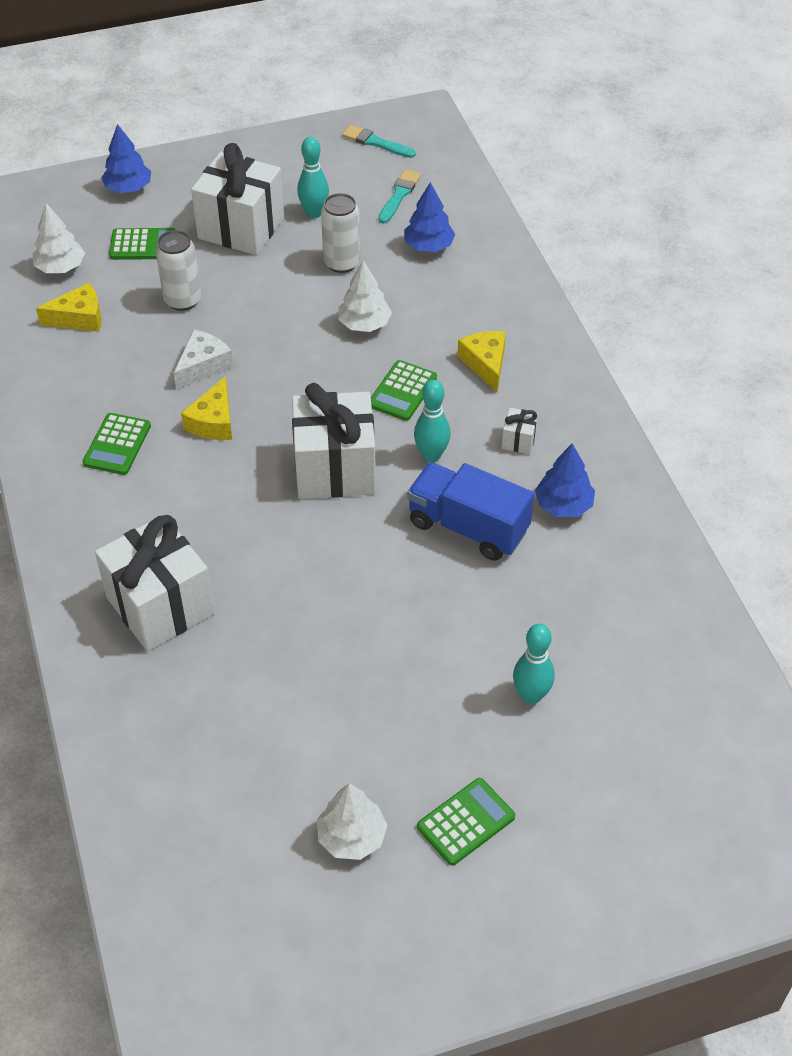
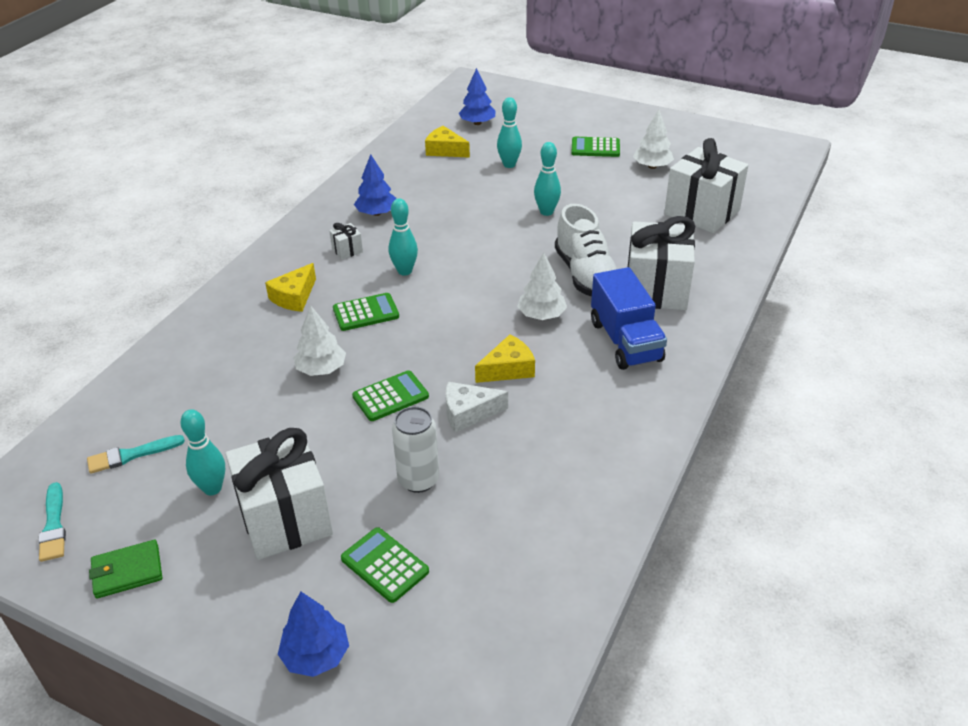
camera: 135 degrees left, 10 degrees down
white tree [32,204,85,273] -> white tree moved to [517,252,567,320]
yellow cheese [36,283,101,332] -> yellow cheese moved to [425,126,470,158]
green calculator [83,413,151,475] -> green calculator moved to [352,370,429,421]
white gift [292,383,376,499] -> white gift moved to [664,138,748,233]
white can [321,193,360,273] -> none
blue tree [404,182,456,252] -> blue tree moved to [458,68,496,125]
blue truck [407,462,534,561] -> blue truck moved to [591,267,667,370]
none -> green wallet [89,540,162,599]
none -> turquoise bowling pin [534,142,561,216]
none -> white shoe [555,204,617,297]

